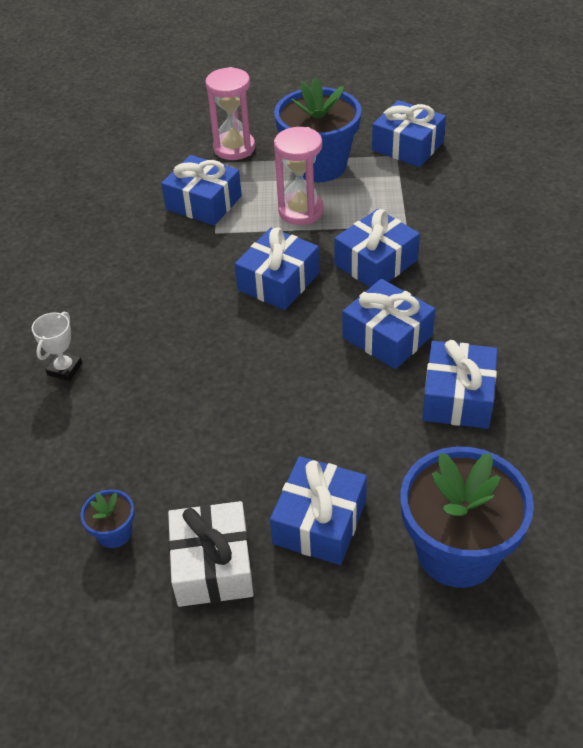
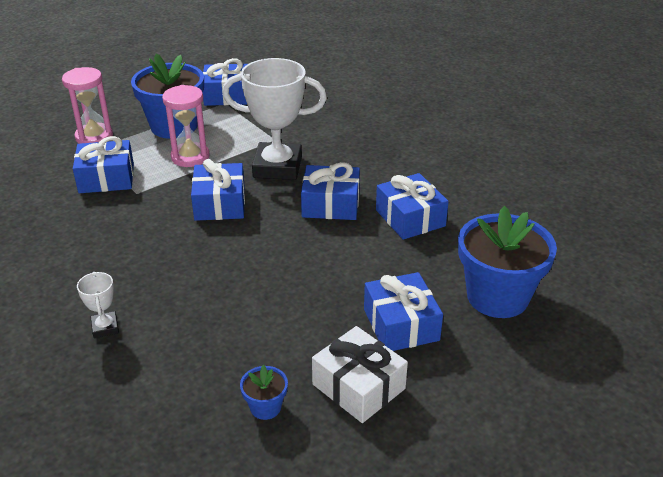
camera: 40 degrees left, 10 degrees down
blue gift [334,209,420,287] -> white trophy [222,58,327,180]

